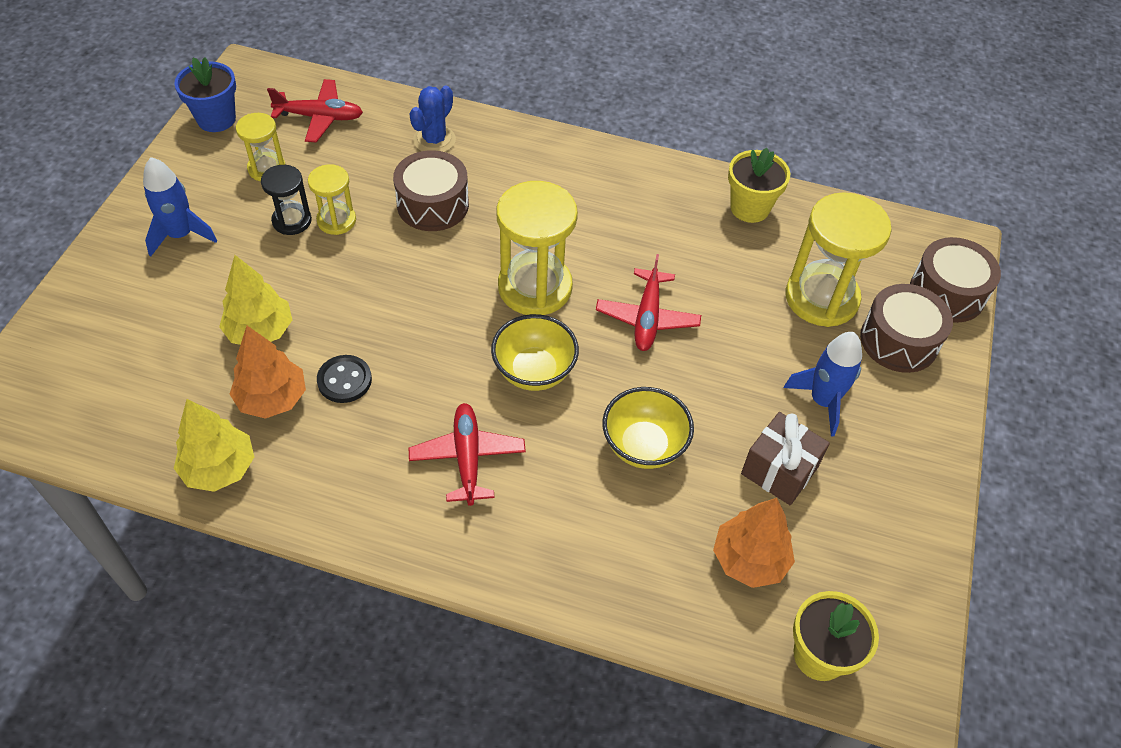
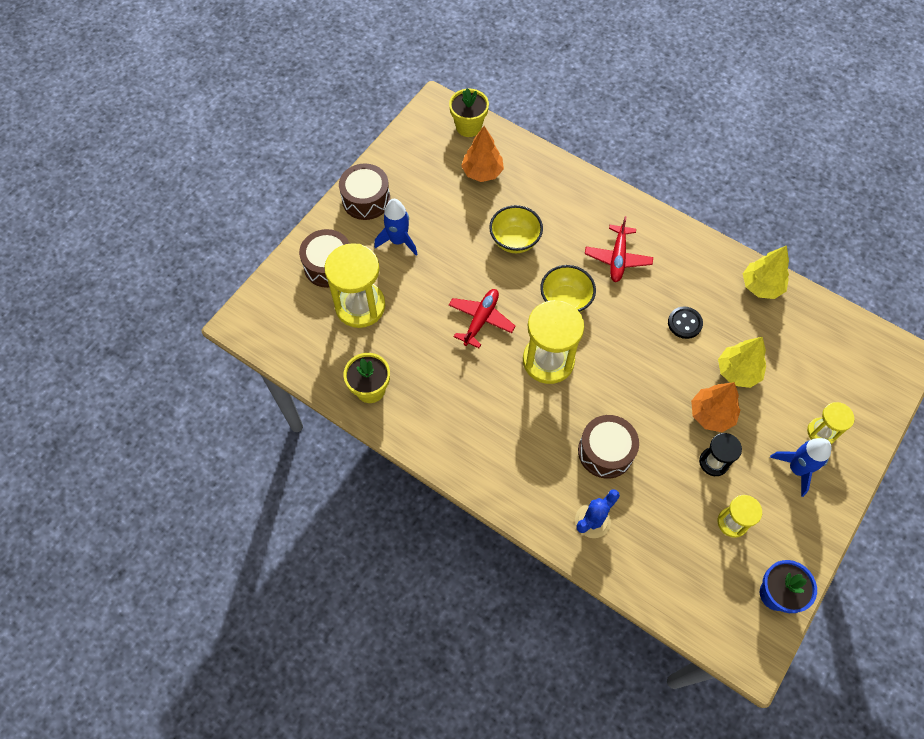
camera: 160 degrees left, 10 degrees up
orange tree [230,326,306,419] -> orange tree moved to [691,382,740,432]
red plane [267,79,363,143] -> none
yellow hourglass [308,164,356,235] -> yellow hourglass moved to [807,402,855,444]
brown gift [741,412,830,505] -> none
brown drum [910,237,1001,323] -> brown drum moved to [339,164,390,220]

